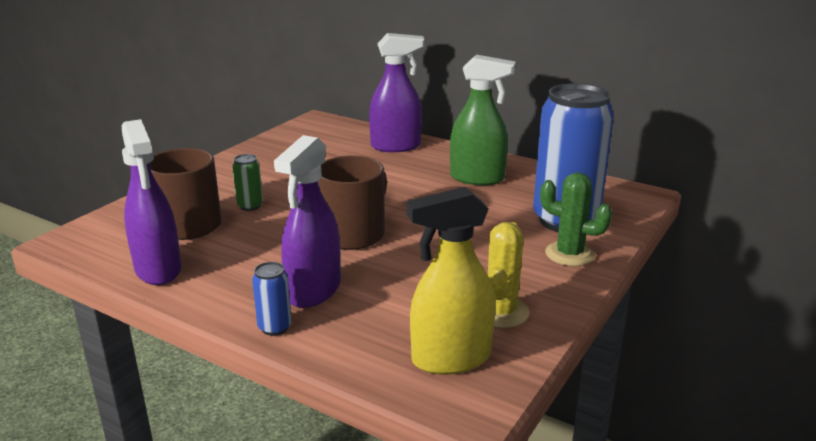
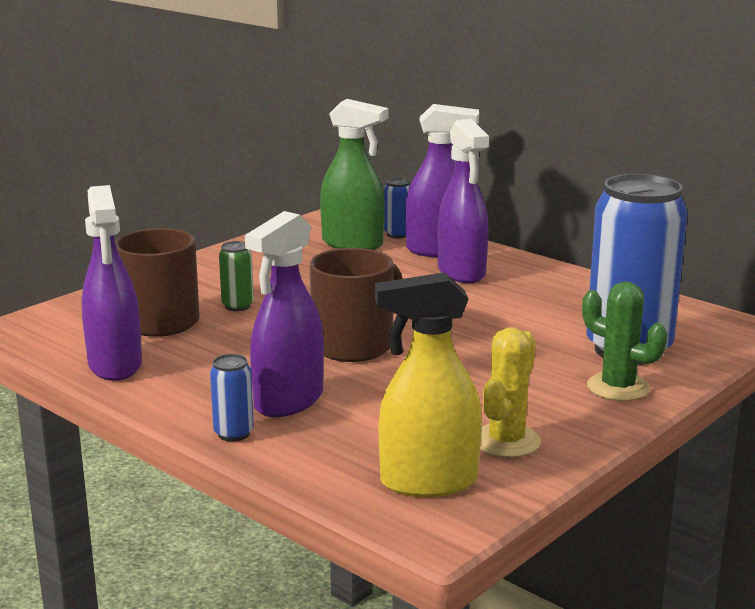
camera: 10 degrees right, 5 degrees down
green spray bottle [450,54,516,185] -> green spray bottle moved to [320,99,388,250]
none -> blue can [384,178,410,238]
none -> purple spray bottle [438,119,489,284]

